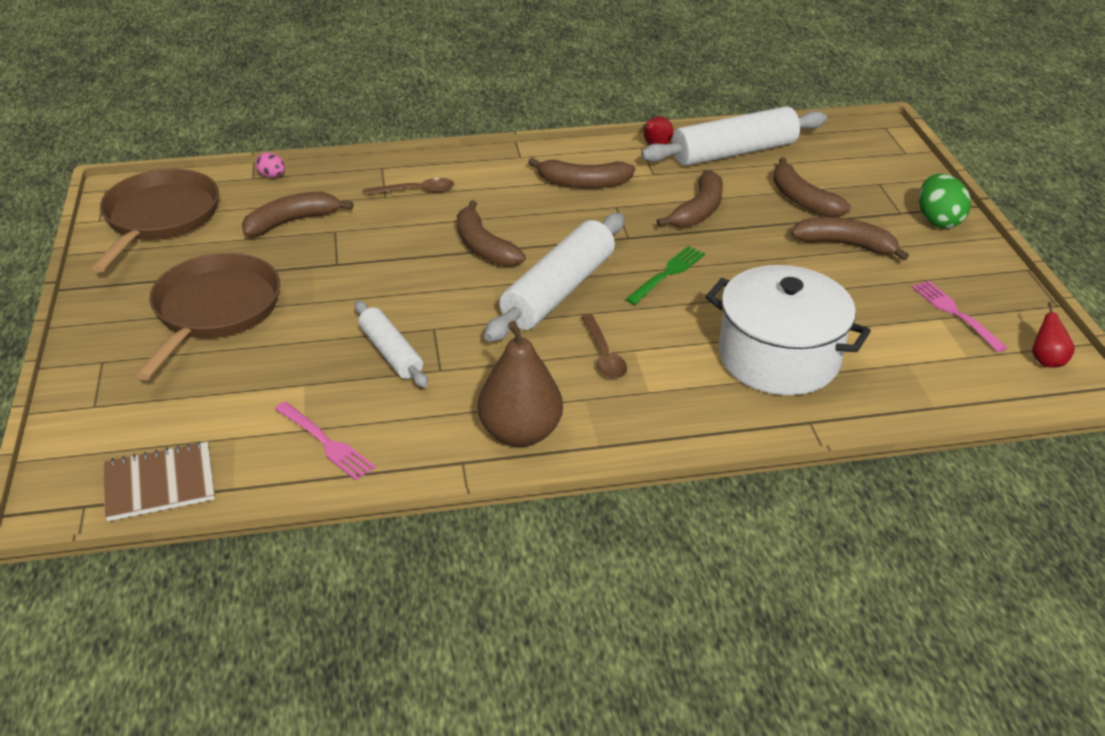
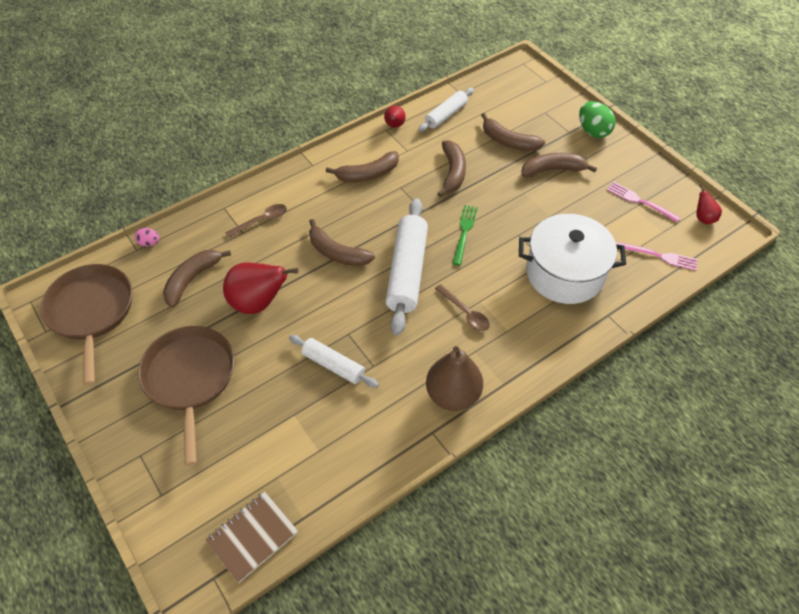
camera: 25 degrees left, 15 degrees up
pink fork [275,402,376,481] -> pink fork moved to [617,242,698,271]
white rolling pin [641,106,827,166] -> white rolling pin [418,88,474,132], size x0.58
none -> red pear [223,262,299,314]

